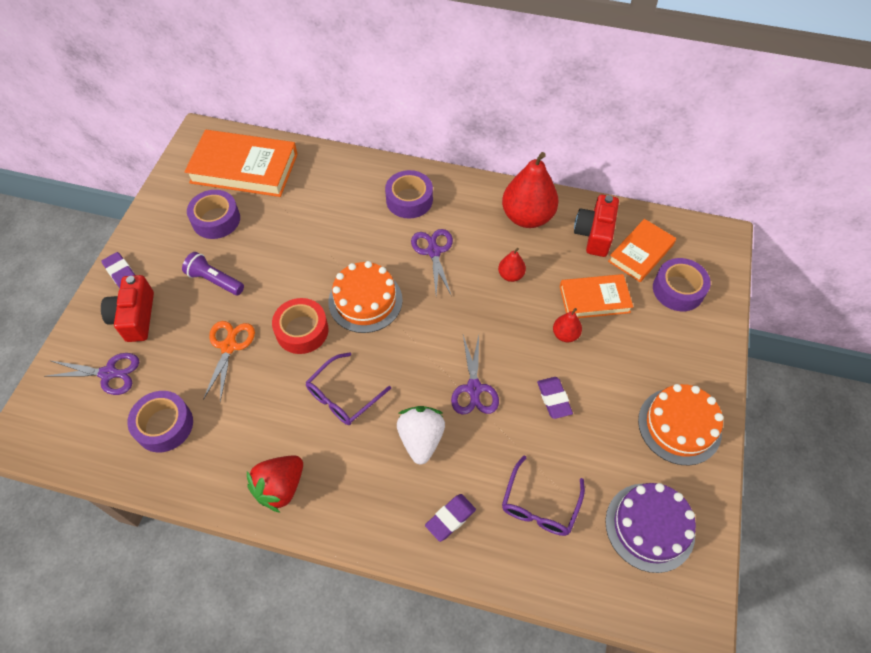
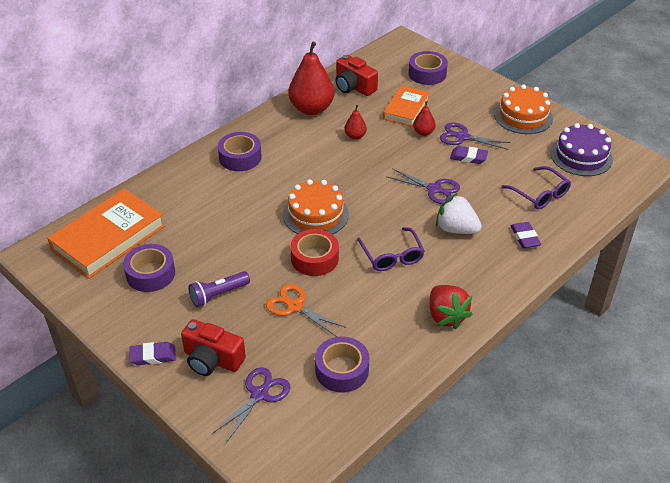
camera: 60 degrees left, 15 degrees down
purple scissors [411,229,453,295] -> purple scissors moved to [440,123,511,150]
orange book [608,219,676,282] -> none

